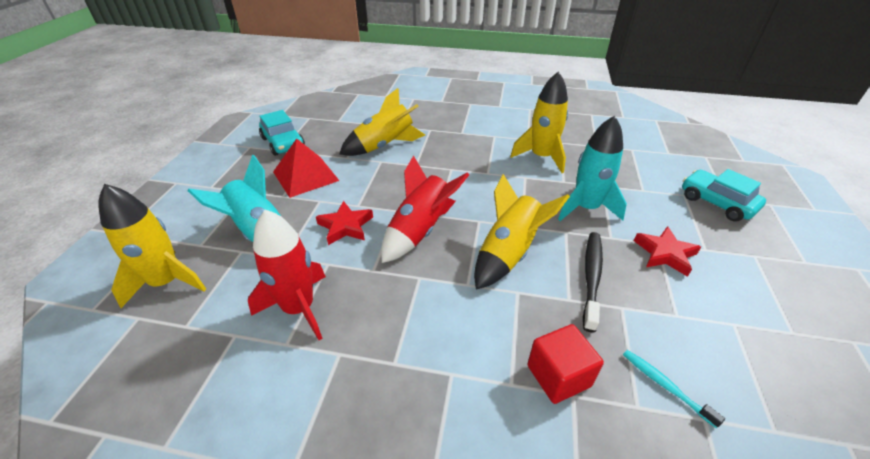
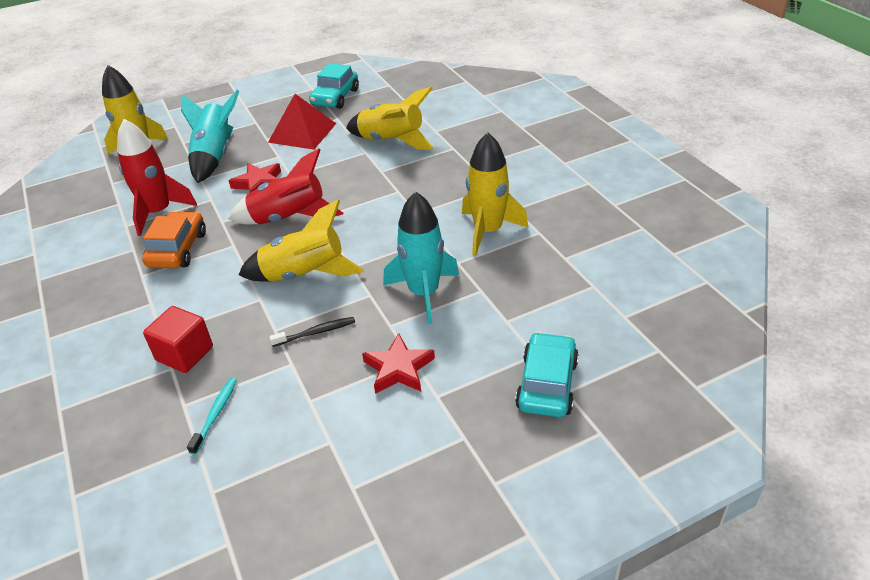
camera: 55 degrees right, 0 degrees up
black toothbrush [583,232,603,332] -> black toothbrush [269,317,355,347], size x0.61
none -> orange car [142,211,206,268]

